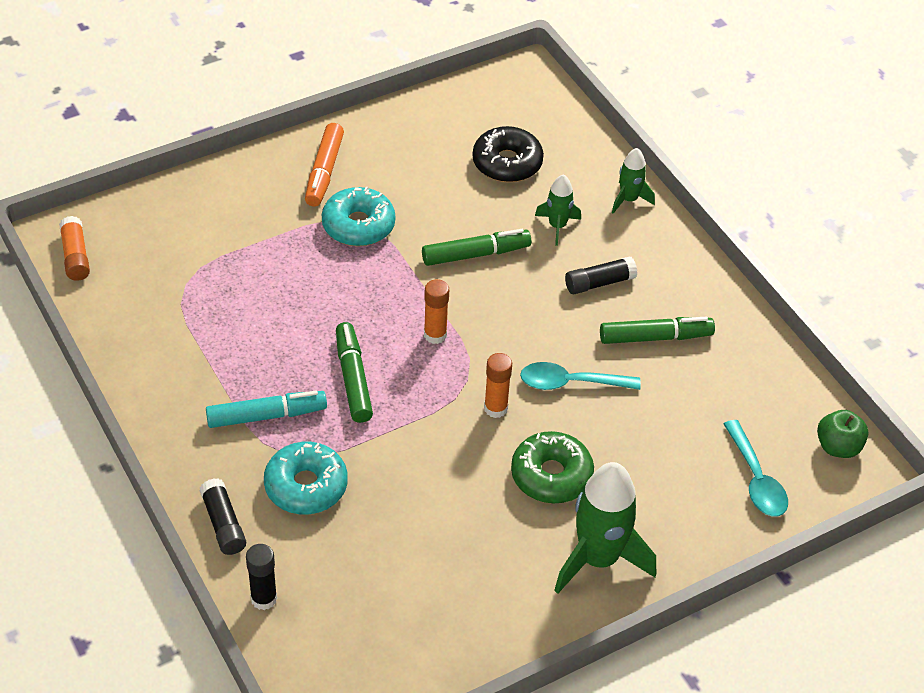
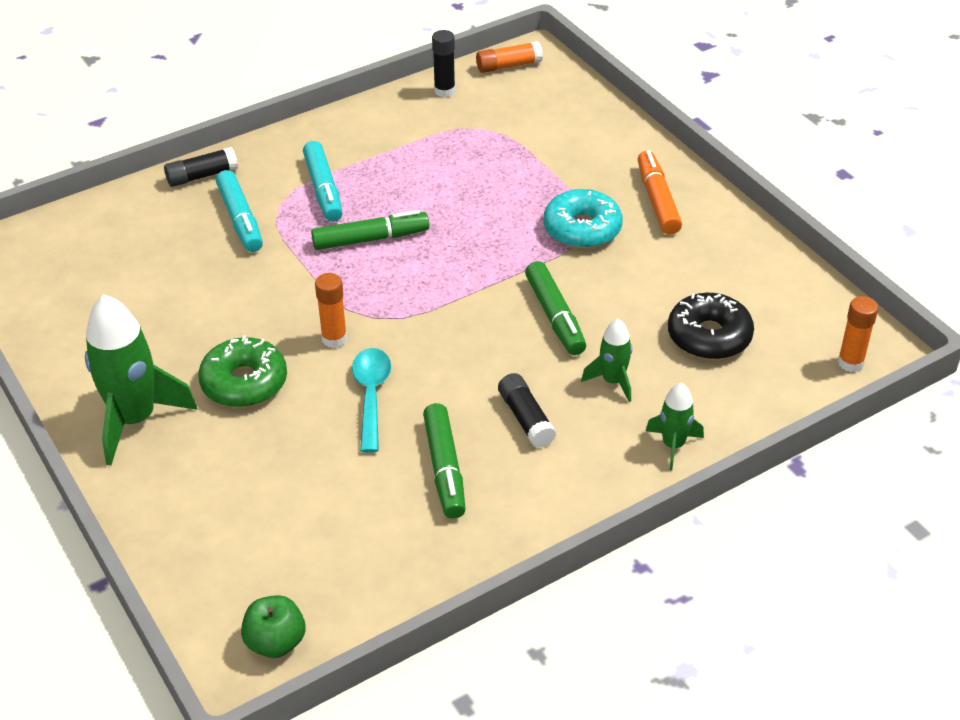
camera: 90 degrees right, 5 degrees down
black glue stick [246,544,277,610] -> black glue stick moved to [432,30,455,97]
turquoise donut [264,442,348,514] -> turquoise marker [216,170,263,252]
orange marker [305,123,344,207] -> orange marker turned 75 degrees clockwise [638,151,682,235]
orange glue stick [424,279,449,344] -> orange glue stick moved to [838,296,878,372]
turquoise spoon [724,420,788,517] -> none

